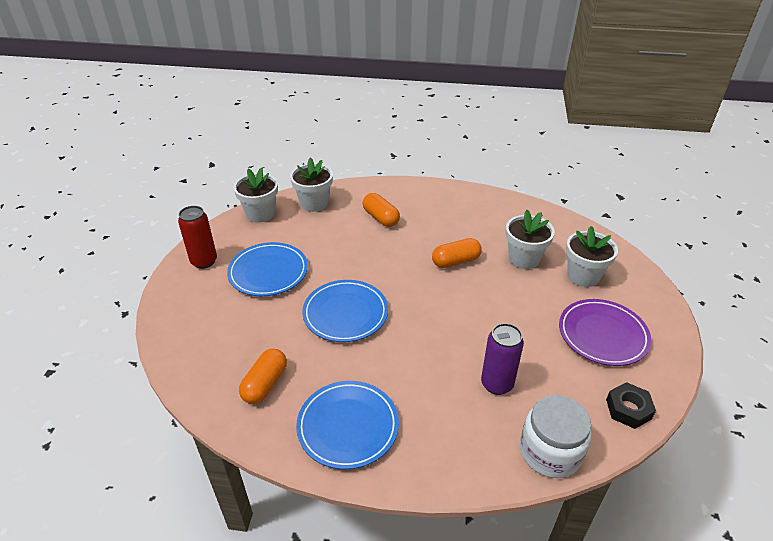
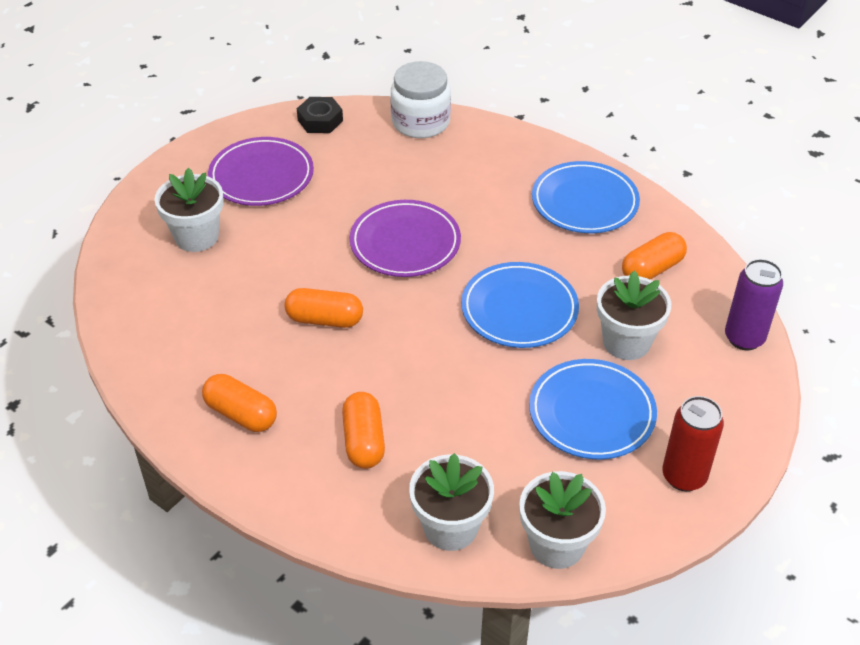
camera: 150 degrees left, 5 degrees up
purple can [481,323,524,395] -> purple can moved to [725,259,783,350]
white flower pot [506,210,555,269] -> white flower pot moved to [597,271,671,360]
none -> orange capsule [202,374,277,432]
none -> purple plate [350,200,461,277]

